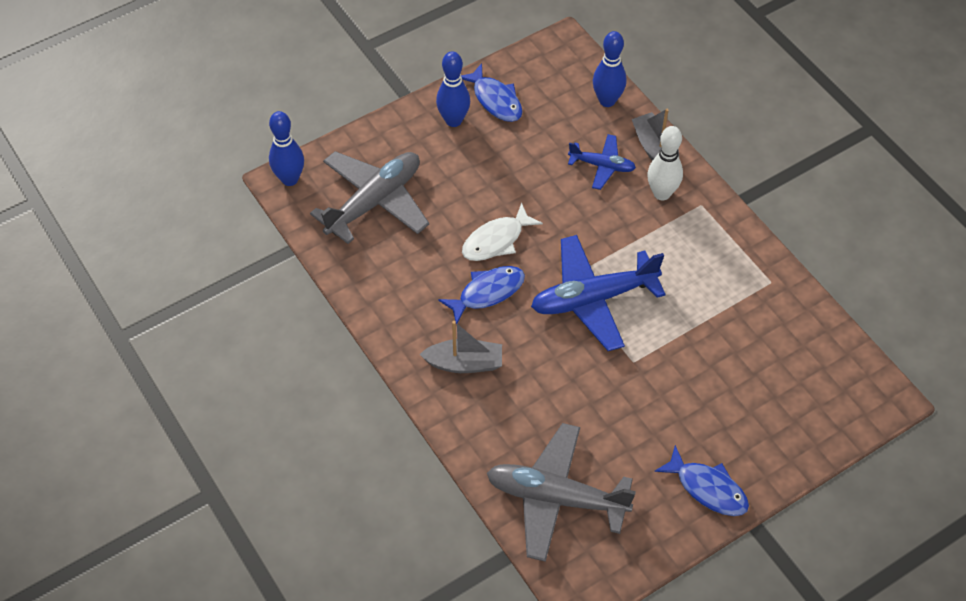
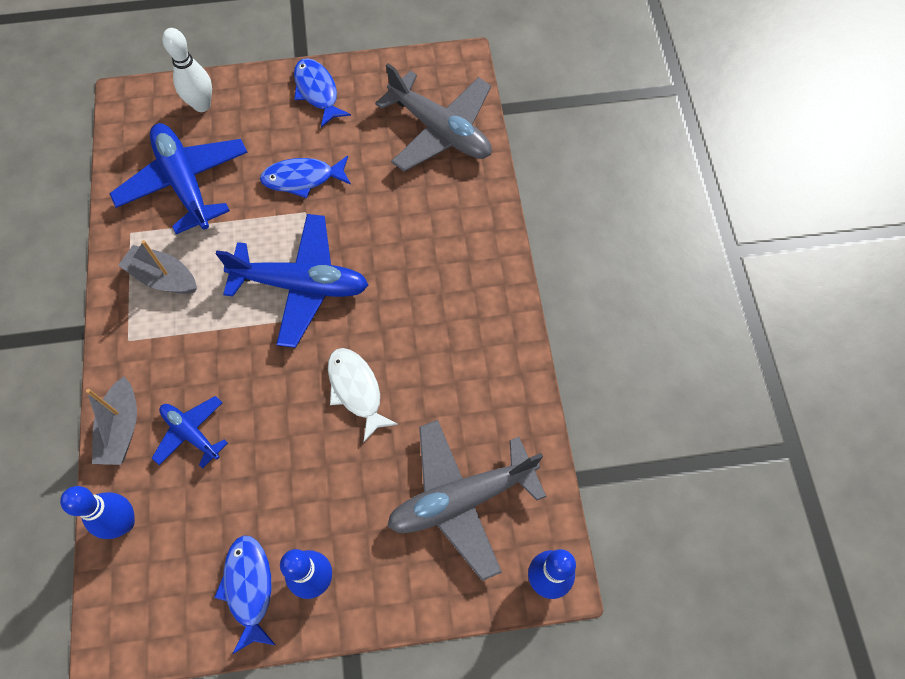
camera: 155 degrees left, 10 degrees up
grey boat [420,321,502,373] -> grey boat moved to [118,240,197,294]
blue fish [438,266,525,325] -> blue fish moved to [260,156,351,198]
white fish [462,203,543,261] -> white fish turned 105 degrees counterclockwise [328,348,398,442]
white bowling pin [647,126,683,200] -> white bowling pin moved to [162,28,212,112]
none -> blue plane [109,123,248,234]

